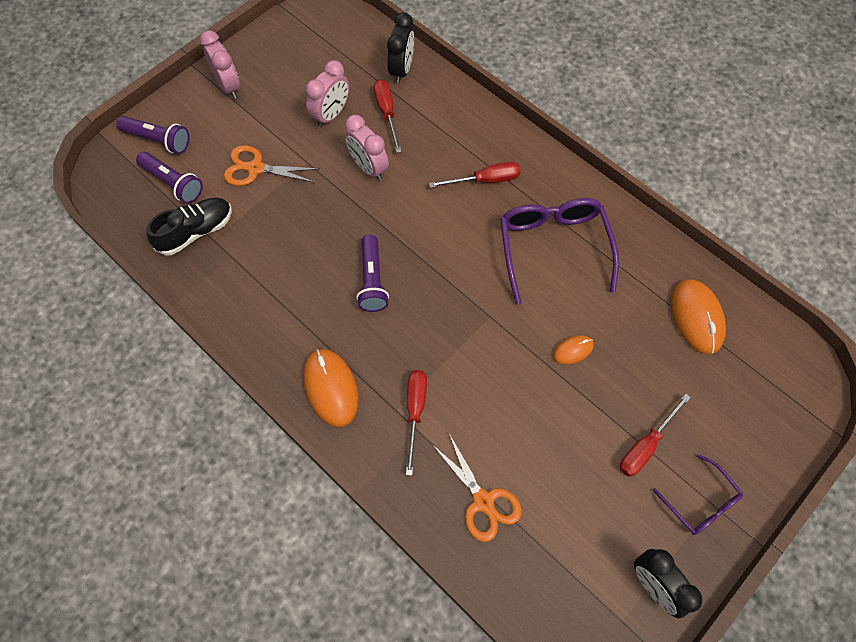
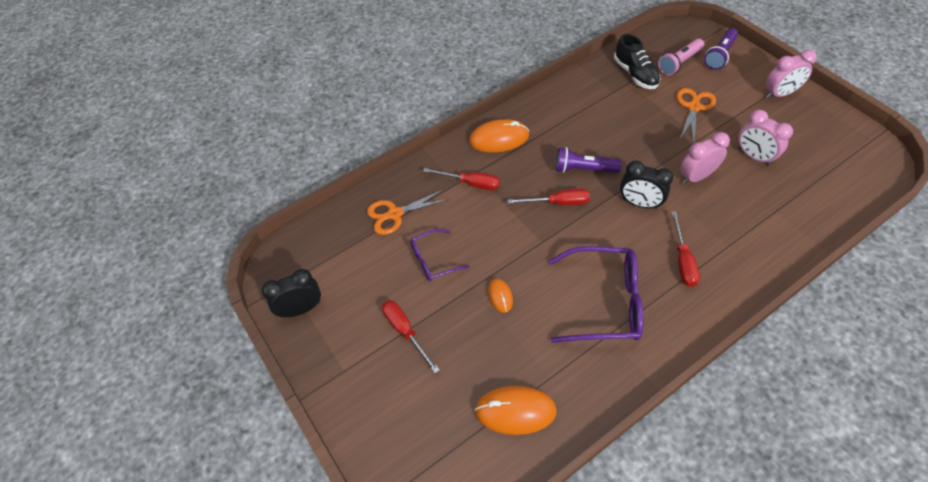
camera: 105 degrees right, 10 degrees down
purple flashlight [136,152,203,204] -> pink flashlight [658,39,704,76]
red screwdriver [374,79,402,153] -> red screwdriver moved to [508,188,590,205]
black clock [387,13,414,84] -> black clock moved to [620,160,673,209]
purple glasses [653,454,743,535] -> purple glasses moved to [410,229,470,281]

